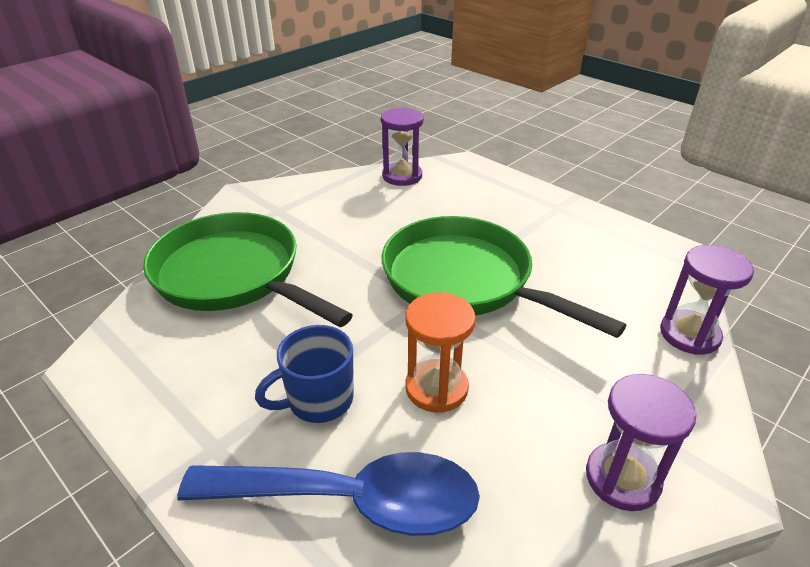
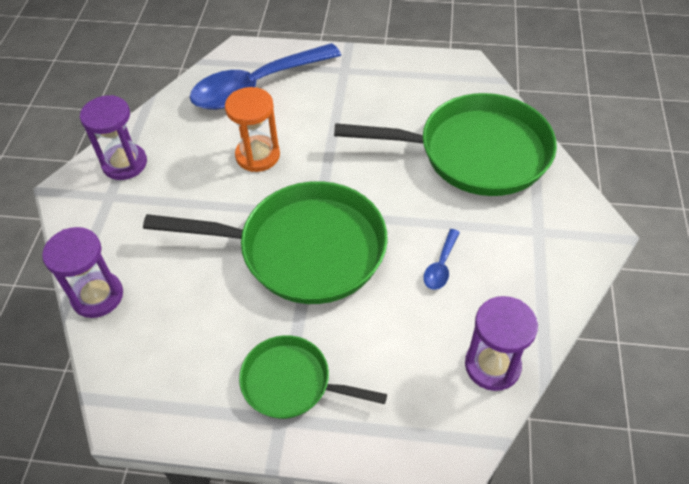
camera: 145 degrees right, 15 degrees up
blue mug [255,325,353,423] -> none
none -> green pan [239,335,387,419]
none -> blue spoon [424,229,460,290]

